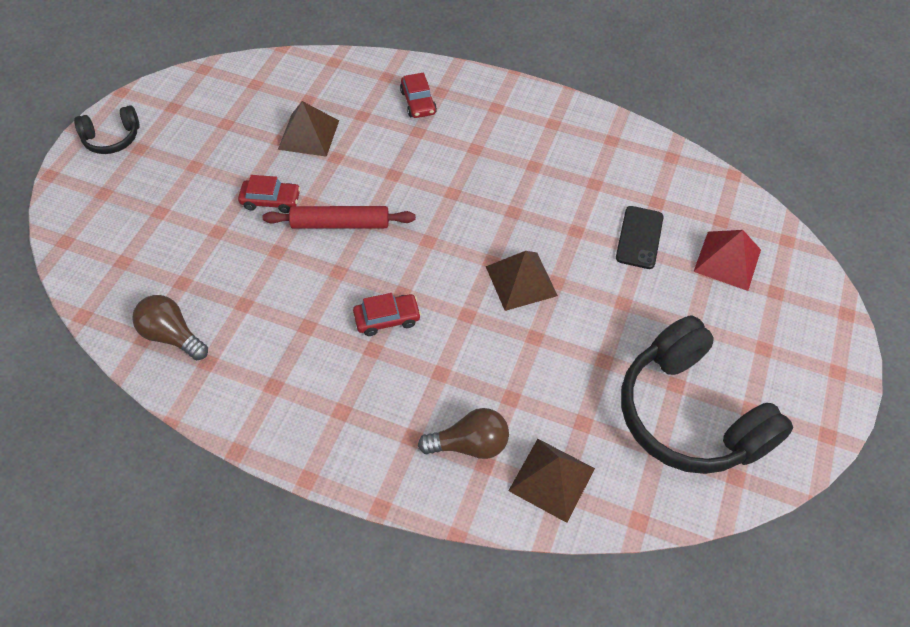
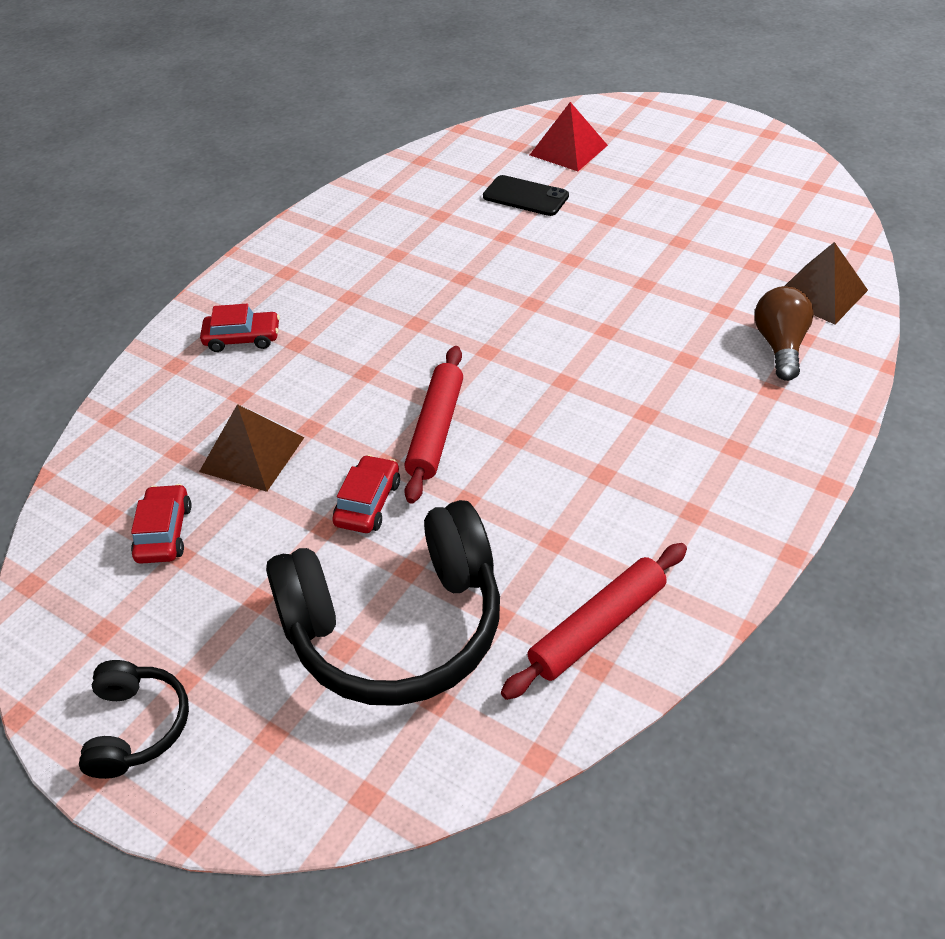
camera: 75 degrees left, 10 degrees down
brown light bulb [132,295,208,360] -> red rolling pin [501,543,687,700]
red car [353,293,421,336] -> red car moved to [131,484,192,564]
brown pyramid [486,251,558,311] -> none
black headphones [621,315,793,474] -> black headphones moved to [266,500,500,706]

